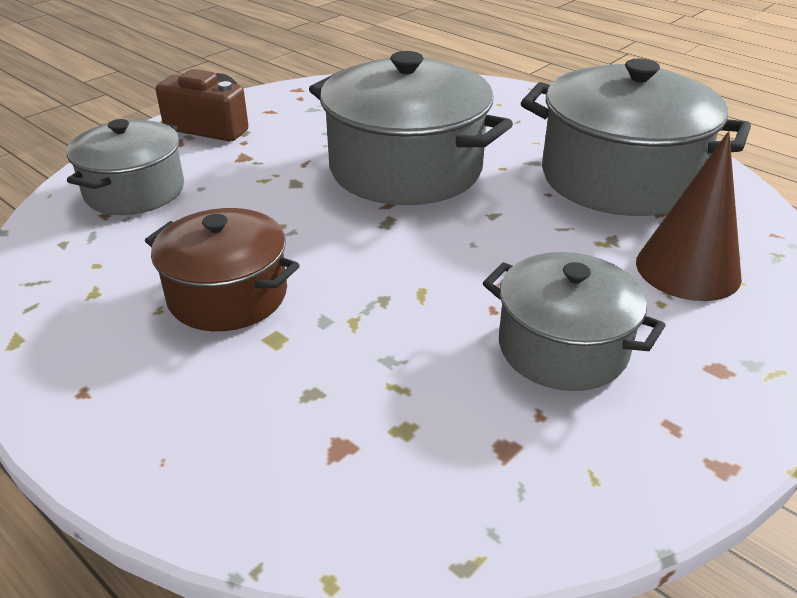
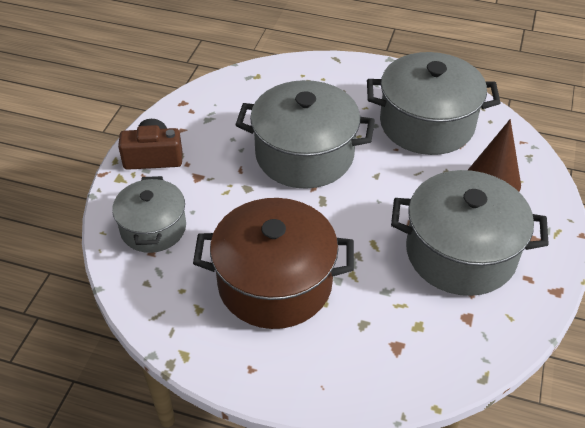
camera: 25 degrees left, 10 degrees up
brown pot [145,208,300,331] -> brown pot [193,198,354,329], size x1.63
grey pot [483,252,666,391] -> grey pot [391,170,549,296], size x1.63

